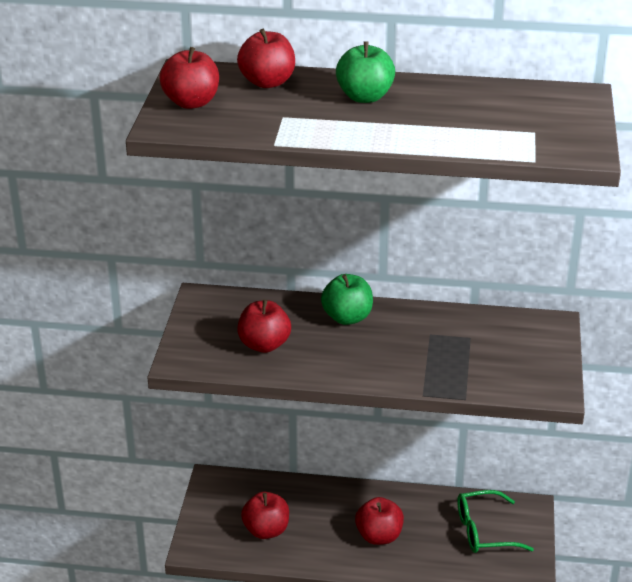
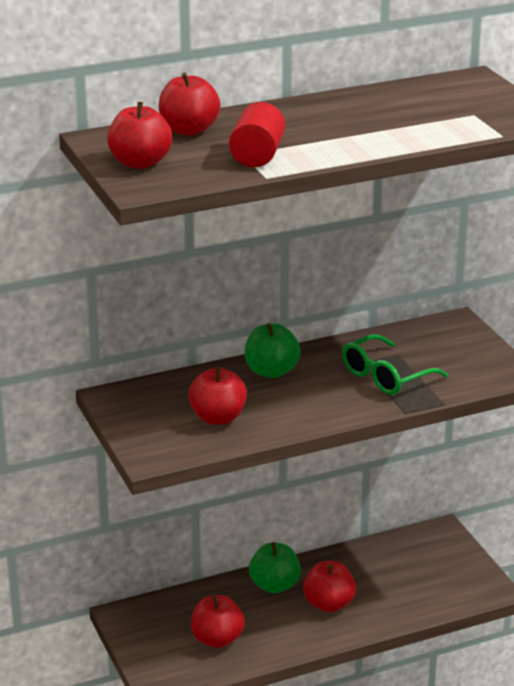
camera: 30 degrees left, 5 degrees down
green apple [336,42,395,103] -> green apple moved to [249,542,301,594]
green glasses [457,490,534,553] -> green glasses moved to [342,334,448,395]
none -> red cylinder [229,102,285,167]

